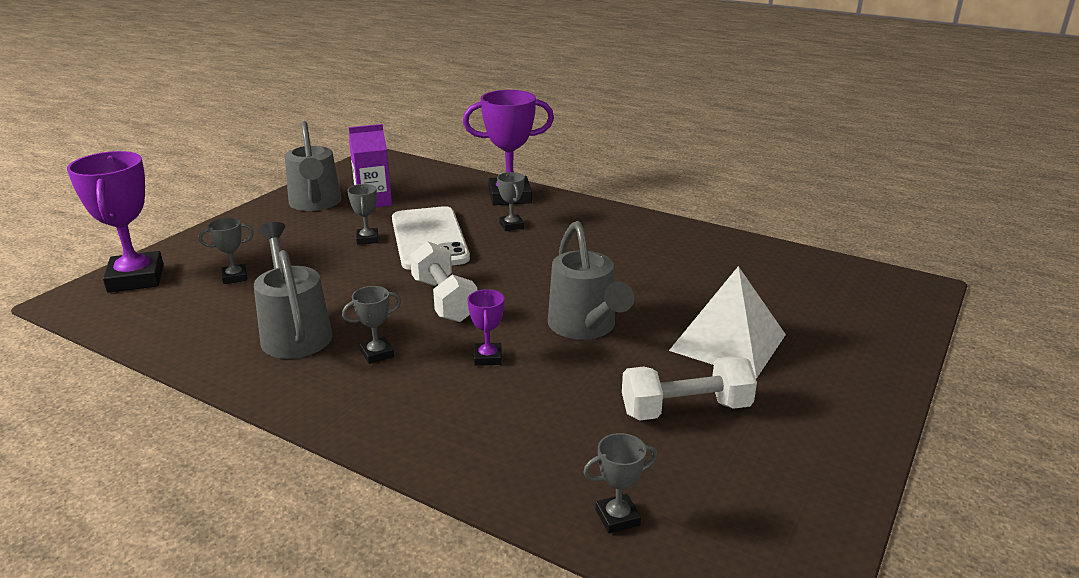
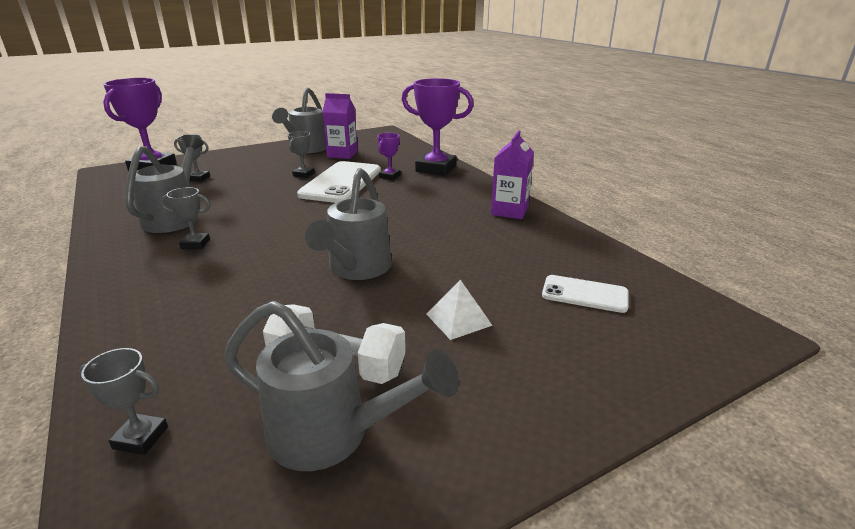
camera: 30 degrees right, 0 degrees up
white dumbbell [410,241,478,322] -> none
purple trophy [467,289,504,366] -> purple trophy moved to [377,133,401,180]
grey trophy [497,172,525,231] -> none
white pyramid [669,266,786,379] -> white pyramid [427,280,493,340], size x0.51
none -> grey watering can [224,301,459,471]
none -> purple carton [491,130,534,219]
none -> white phone [542,275,629,313]

